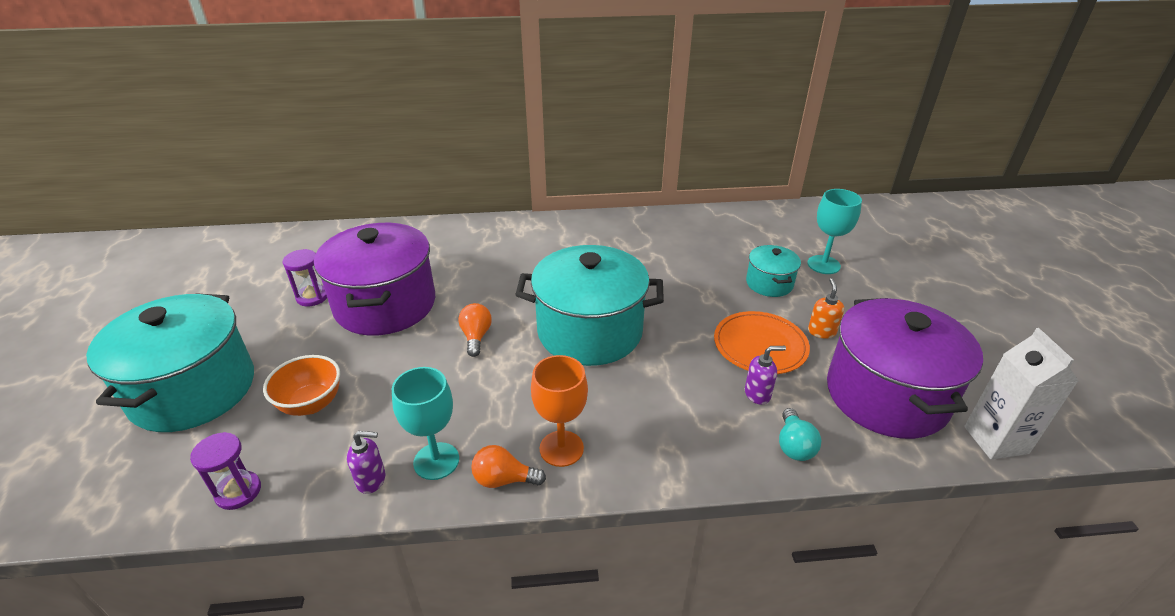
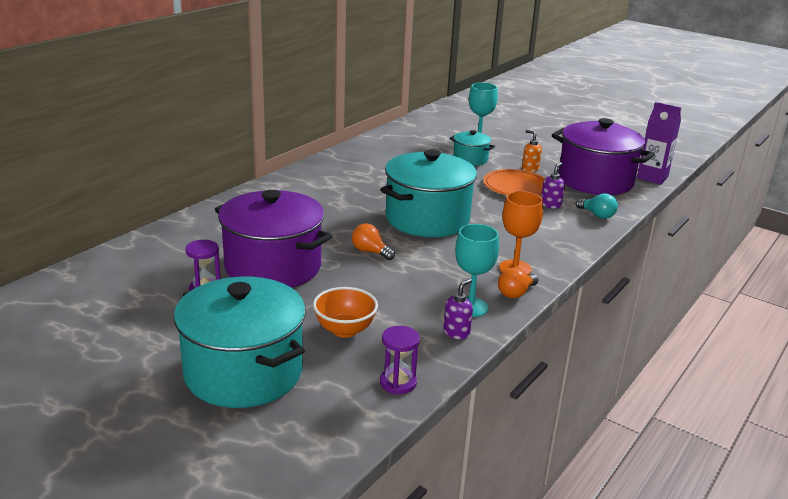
camera: 50 degrees left, 10 degrees down
white carton [964,328,1078,459] -> purple carton [637,102,681,185]

